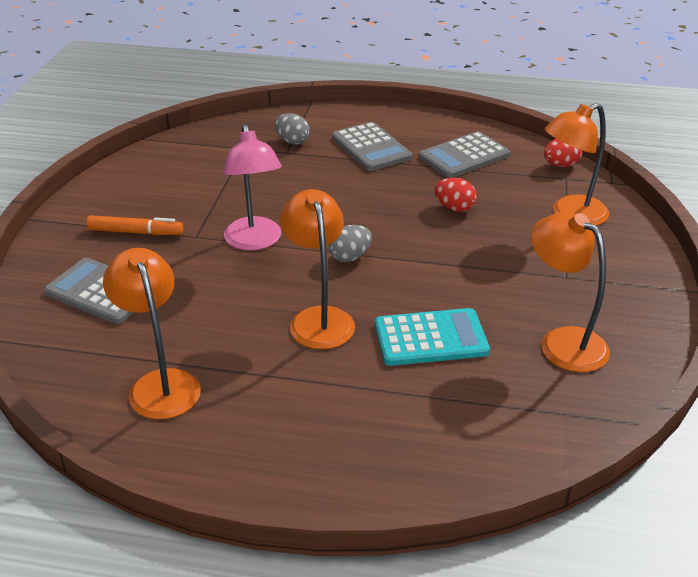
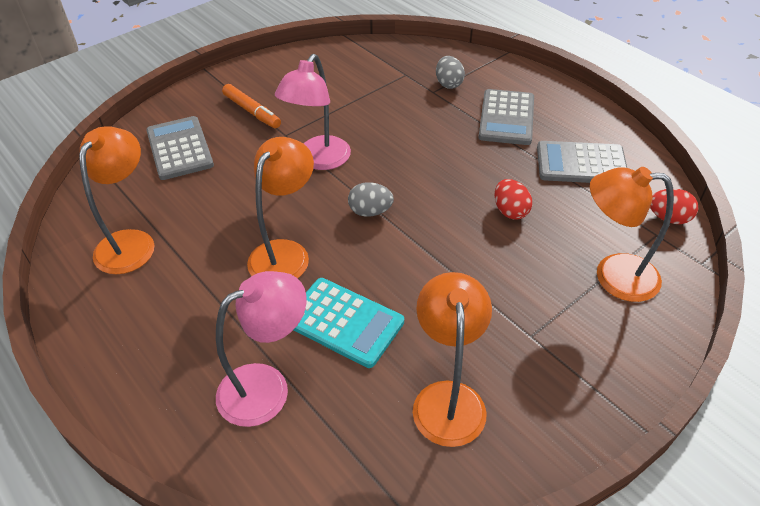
camera: 40 degrees right, 10 degrees up
none -> pink lamp [216,271,306,427]

